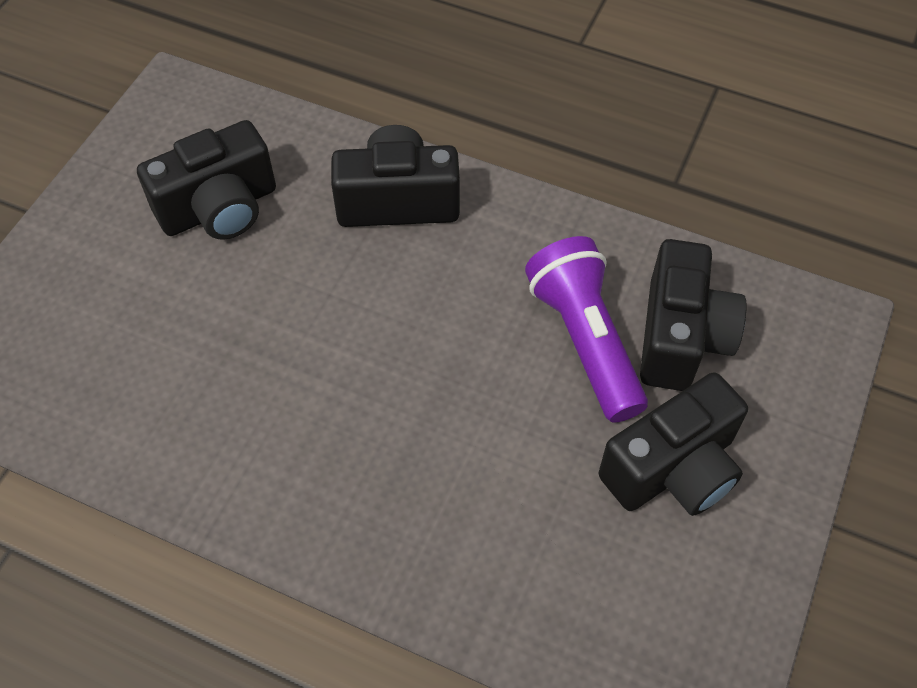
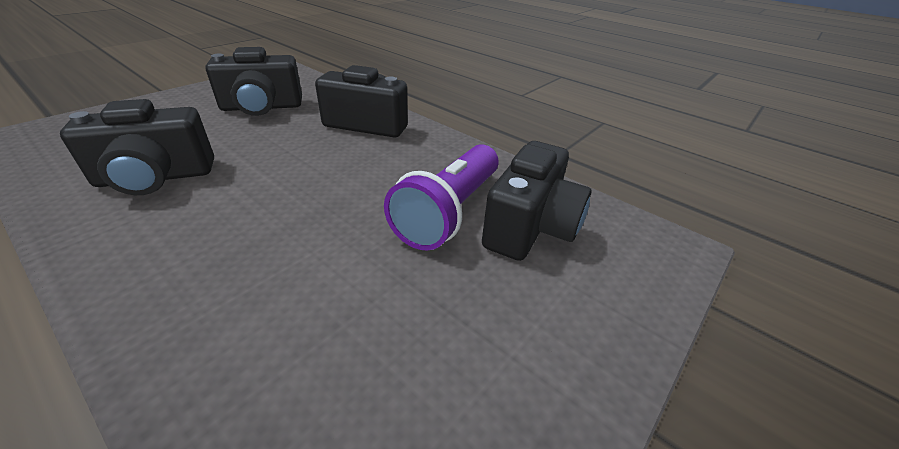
camera: 15 degrees right, 20 degrees down
purple flashlight [525,236,648,423] -> purple flashlight turned 150 degrees counterclockwise [384,144,499,251]
black camera [599,372,748,516] -> black camera moved to [60,99,214,195]

